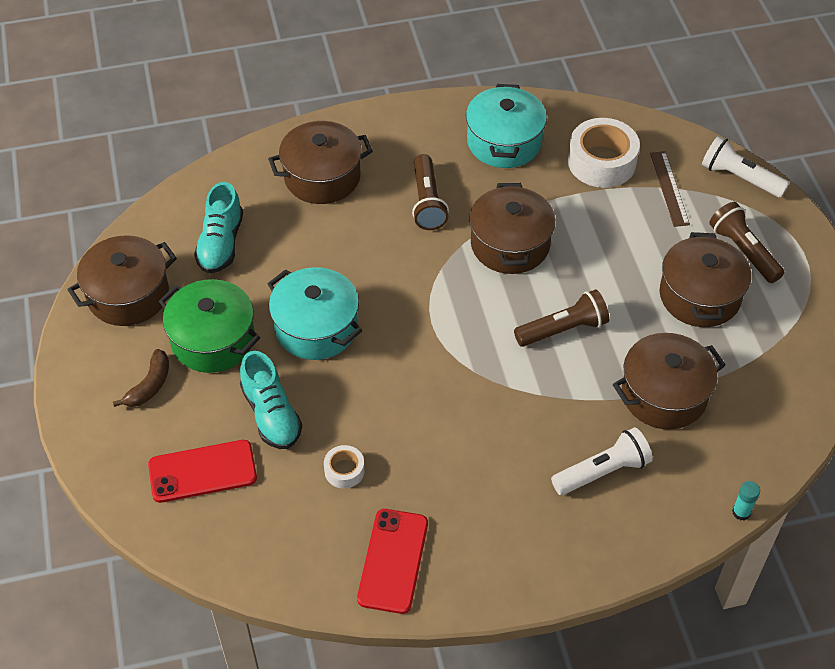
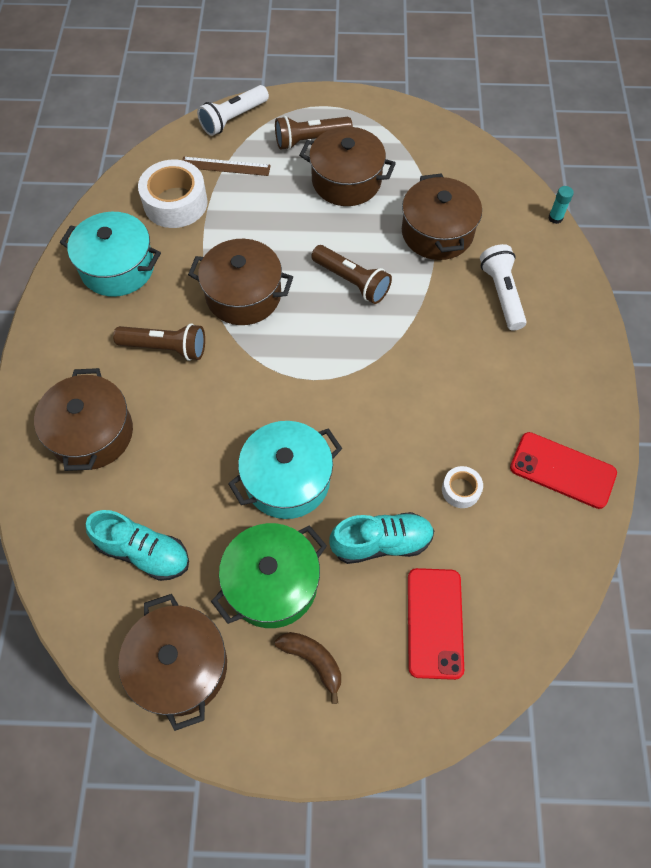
camera: 75 degrees left, 10 degrees up
brown flashlight [514,289,609,347] -> brown flashlight turned 135 degrees clockwise [311,245,392,304]

